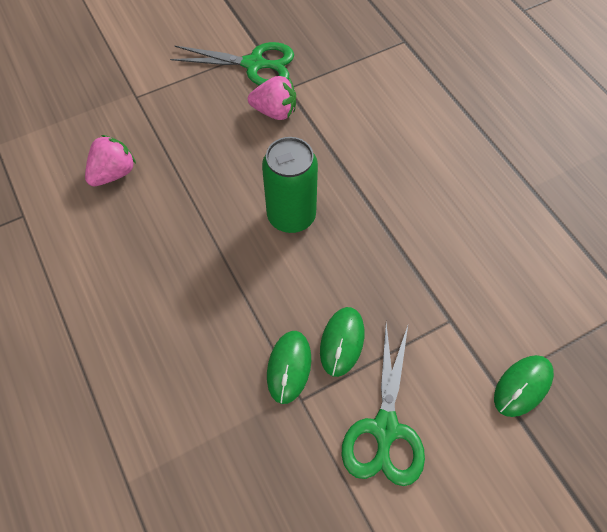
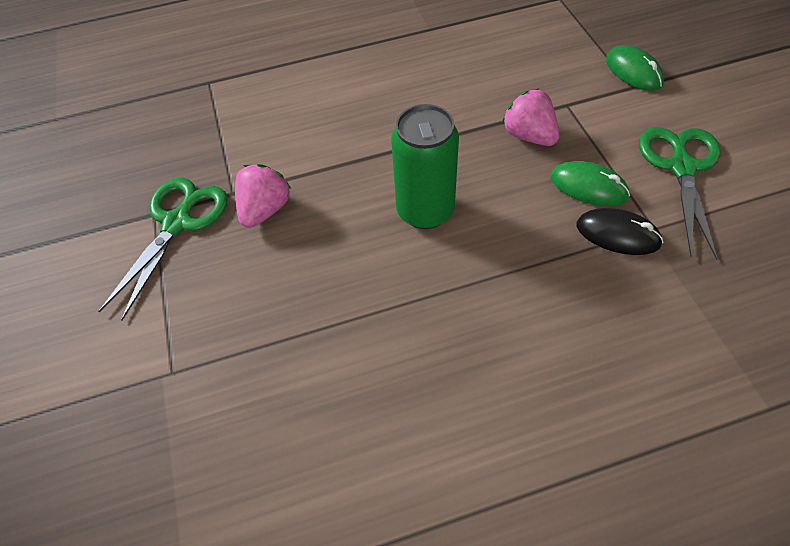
camera: 75 degrees left, 5 degrees down
pink strawberry [85,135,136,186] -> pink strawberry moved to [502,89,559,146]
green mouse [267,331,311,404] -> black mouse [577,208,663,255]
green scissors [342,323,425,486] -> green scissors turned 105 degrees counterclockwise [639,127,721,260]

